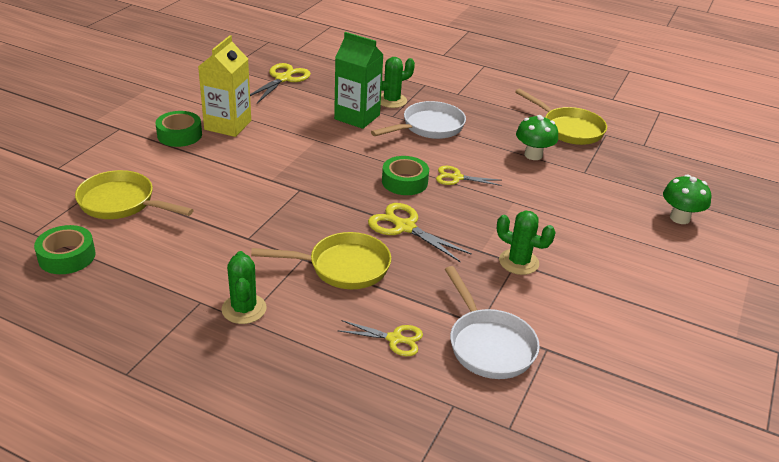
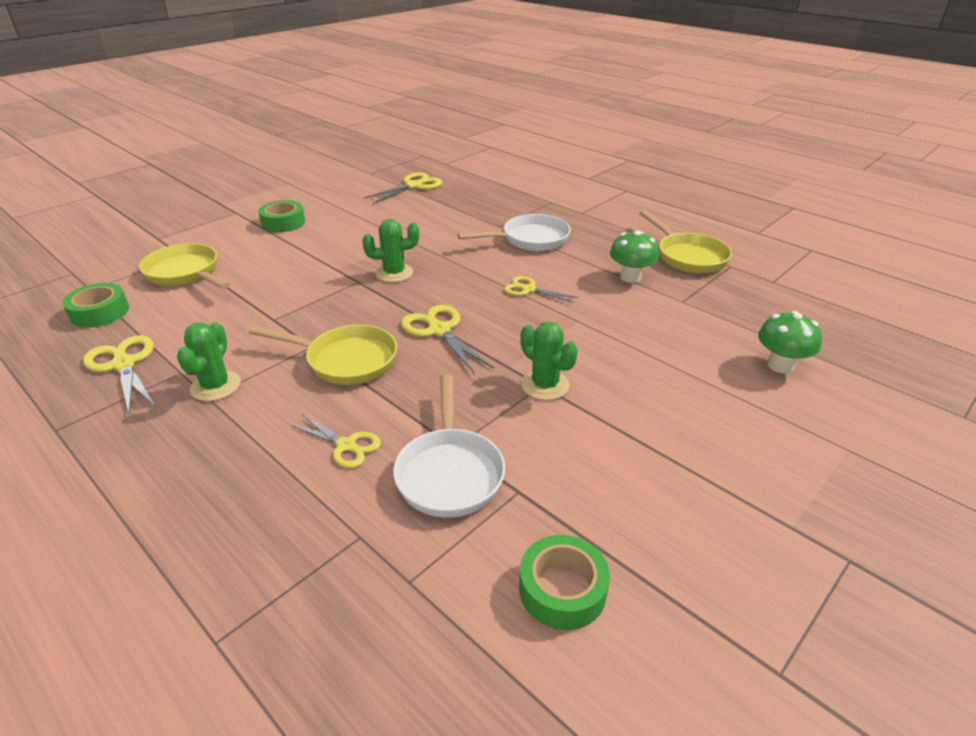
camera: 20 degrees right, 0 degrees up
yellow carton [198,35,251,137] -> none
green carton [334,32,384,129] -> none
green cactus [381,57,415,108] -> green cactus moved to [362,219,419,282]
green tape [382,156,429,195] -> green tape moved to [519,535,610,630]
none -> yellow scissors [83,335,155,414]

